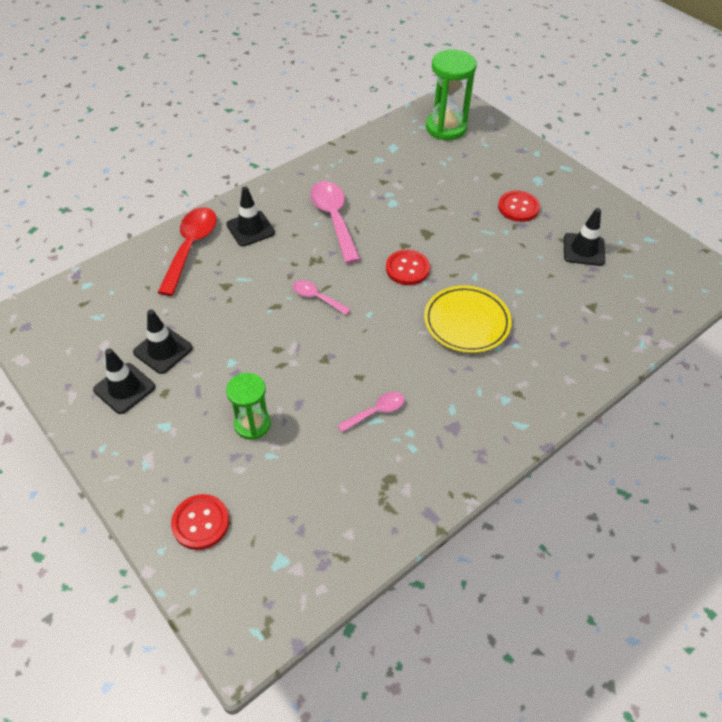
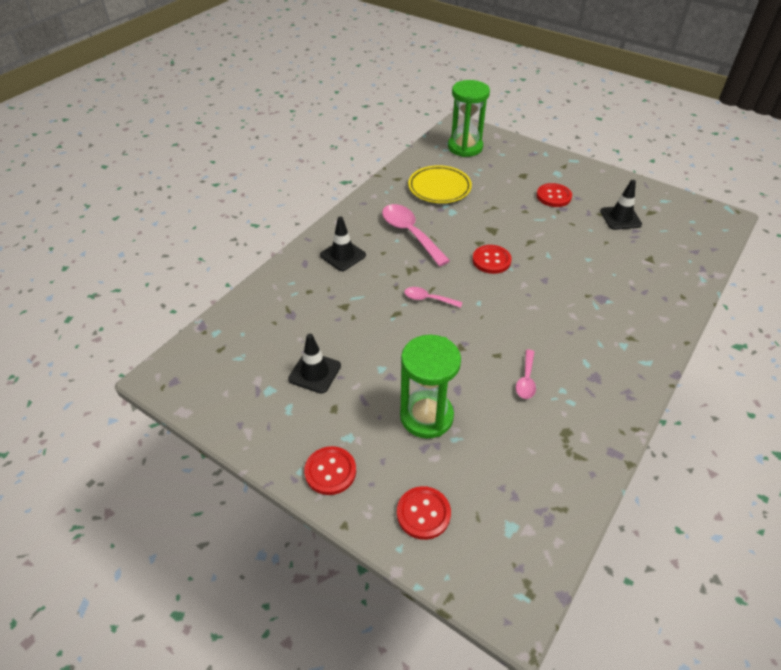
camera: 15 degrees left, 5 degrees down
black traffic cone [93,348,155,414] -> none
red spoon [157,207,217,296] -> none
green hourglass [226,373,271,440] -> green hourglass [400,335,461,439], size x1.59
pink spoon [338,392,405,433] -> pink spoon turned 150 degrees clockwise [516,350,536,399]
yellow plate [424,285,512,353] -> yellow plate moved to [408,165,472,203]
none -> red button [304,446,356,495]

